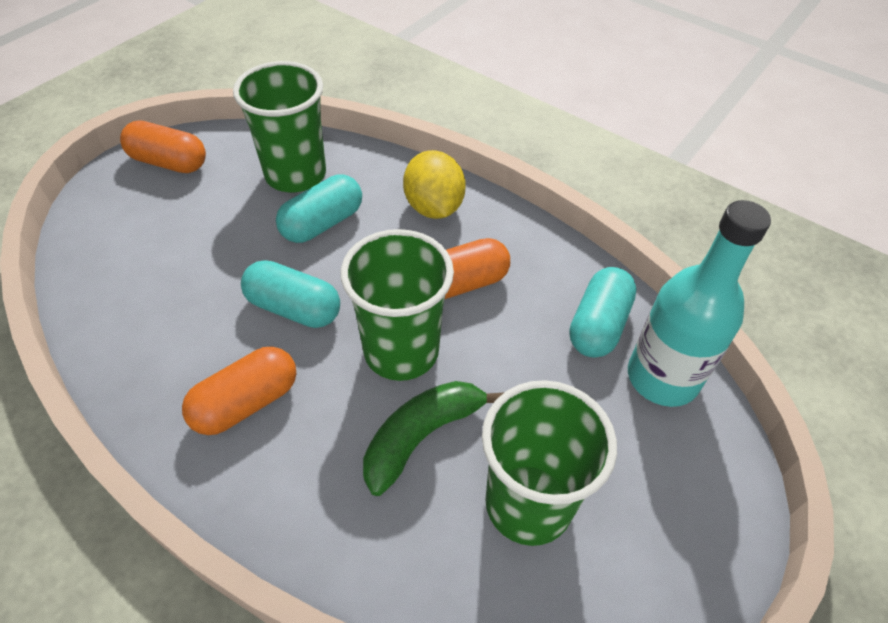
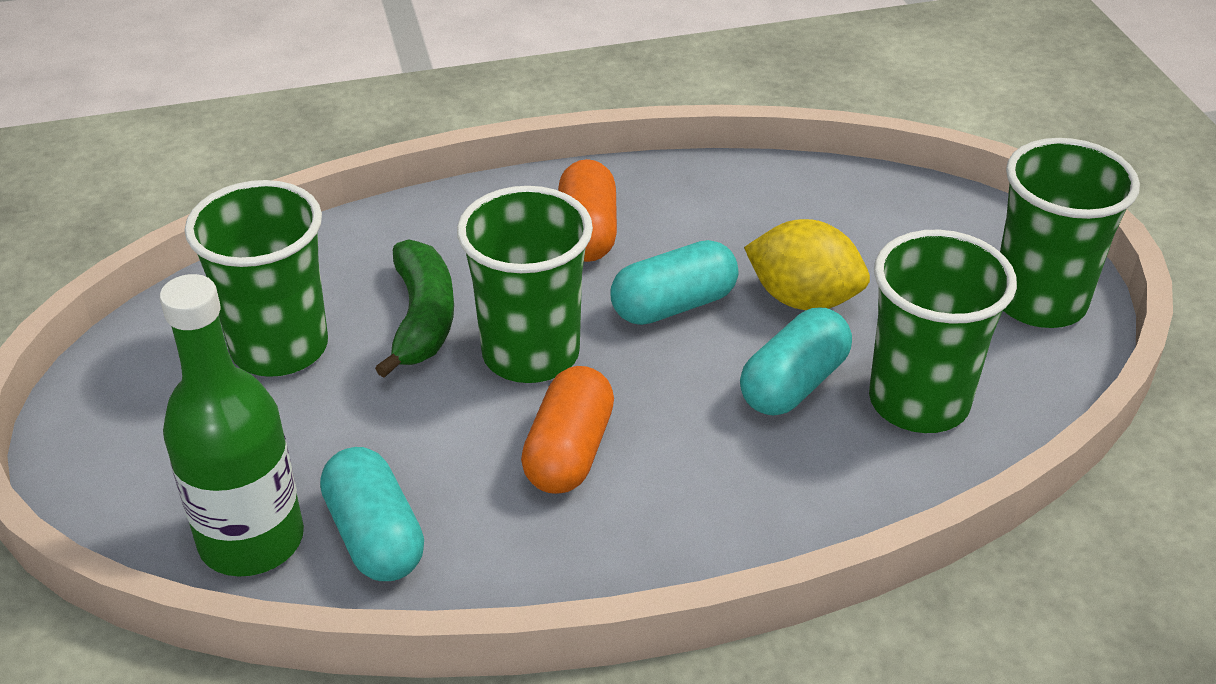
camera: 130 degrees right, 10 degrees down
orange capsule [120,120,206,173] -> green cup [1000,138,1140,328]
turquoise capsule [276,174,362,243] -> turquoise capsule turned 45 degrees clockwise [740,308,852,416]
yellow lemon [403,150,466,219] -> yellow lemon moved to [744,219,870,310]
turquoise bottle [628,200,771,407] -> green bottle [160,274,304,577]

